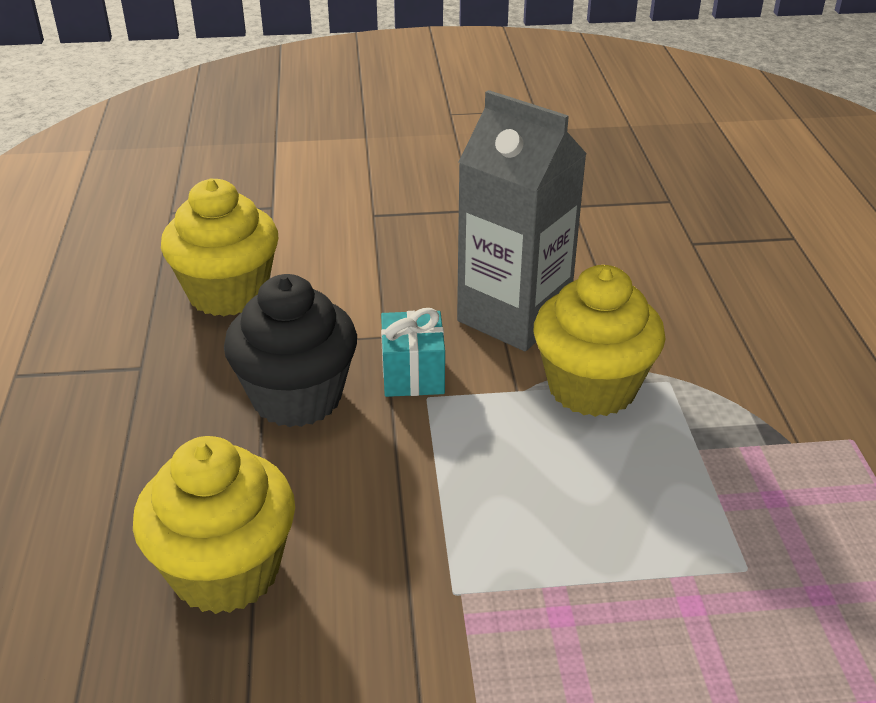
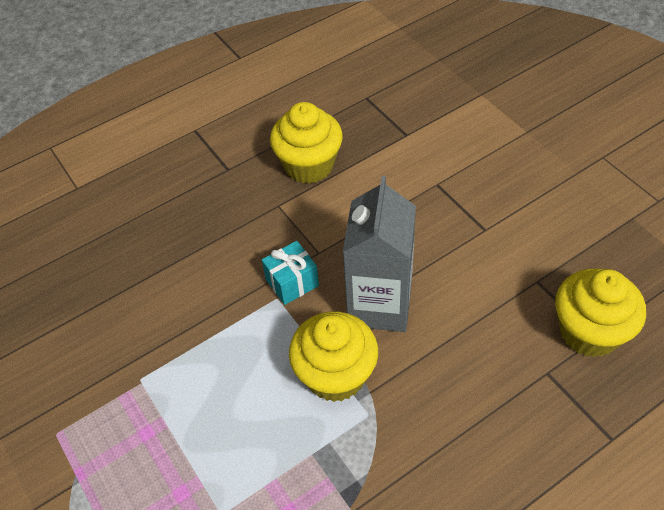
camera: 65 degrees right, 15 degrees up
yellow cupcake [133,436,295,614] -> yellow cupcake moved to [555,268,646,358]
black cupcake [224,274,357,427] -> none

